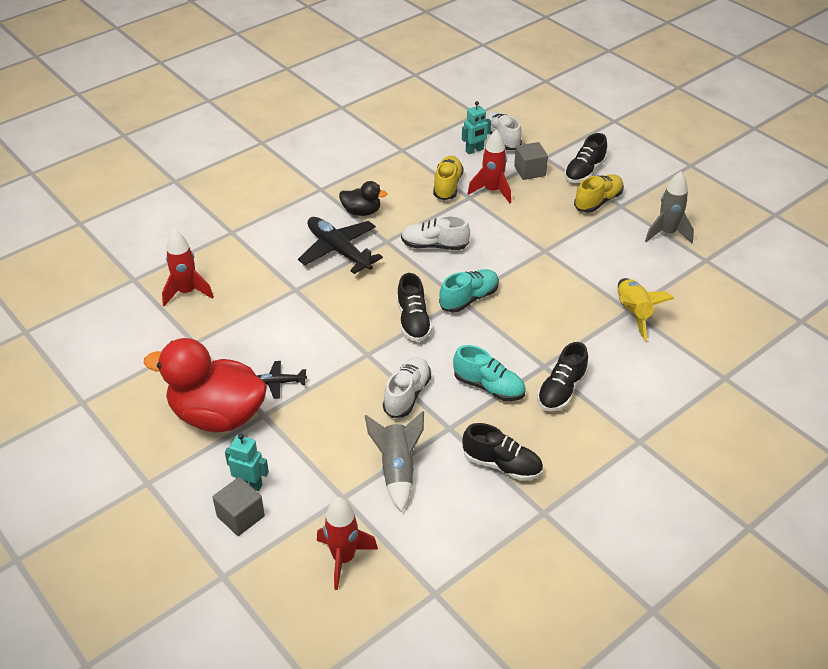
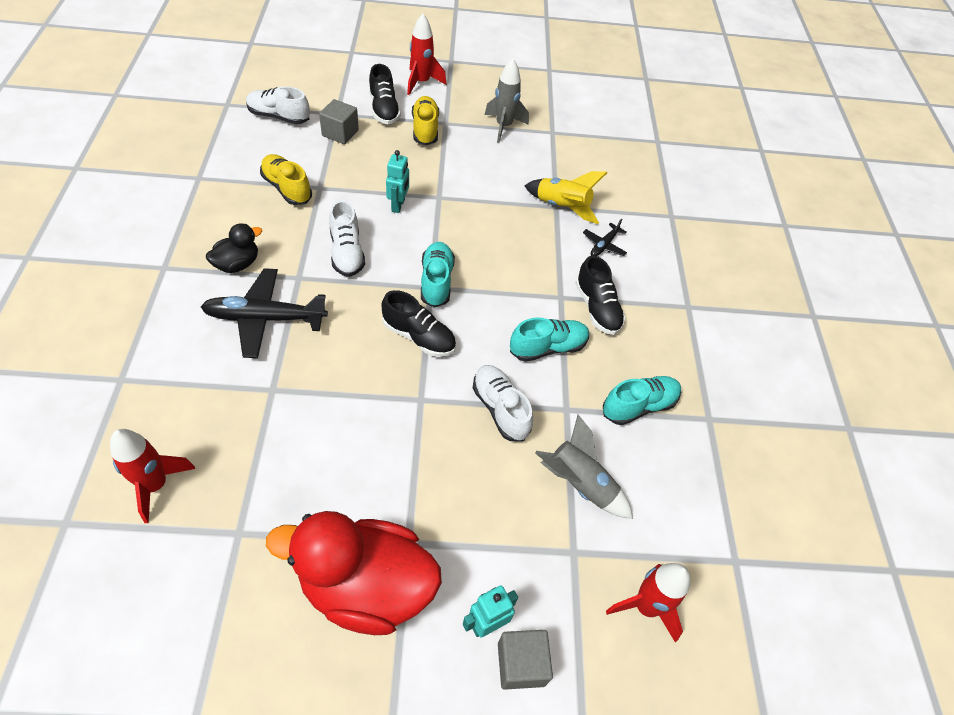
camera: 55 degrees left, 10 degrees up
red duck [144,338,267,432] -> red duck turned 45 degrees clockwise [266,511,442,635]
black plane [257,361,307,399] -> black plane moved to [583,219,627,256]
white shoe [401,216,470,250] -> white shoe turned 60 degrees counterclockwise [329,200,365,277]
turquoise robot [462,101,491,154] -> turquoise robot moved to [386,150,409,213]
black shoe [462,423,543,481] -> turquoise shoe [603,376,681,425]
red rocket [467,129,511,203] -> red rocket moved to [407,14,446,95]

